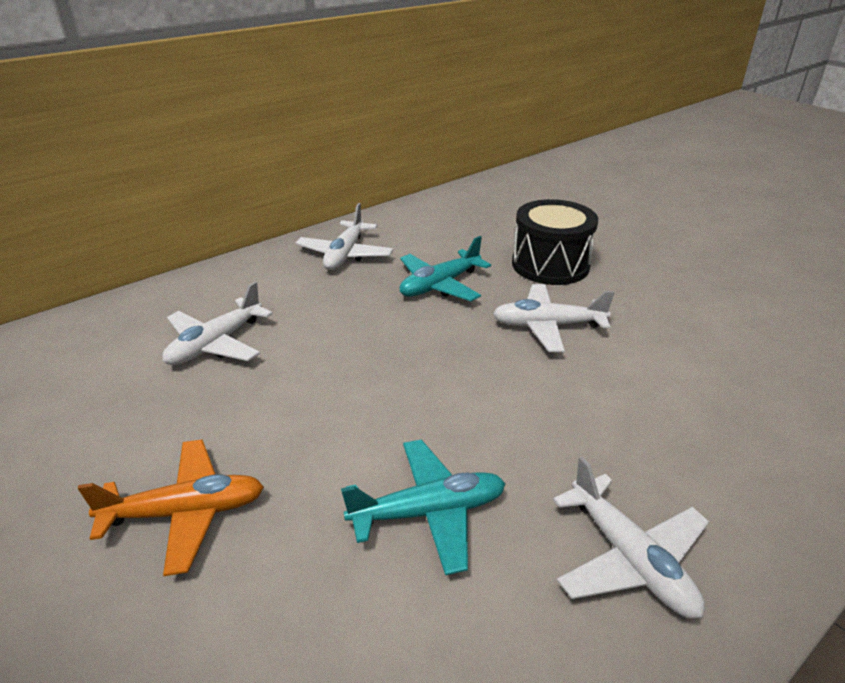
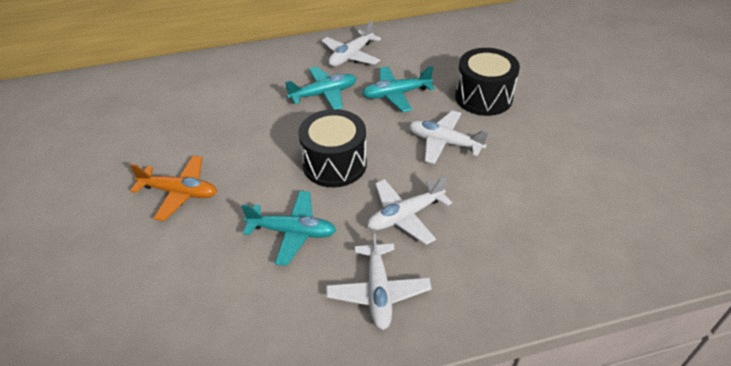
camera: 25 degrees right, 10 degrees up
white plane [162,282,273,365] -> white plane moved to [367,176,452,245]
none -> turquoise plane [285,66,357,109]
none -> black drum [298,109,367,187]

